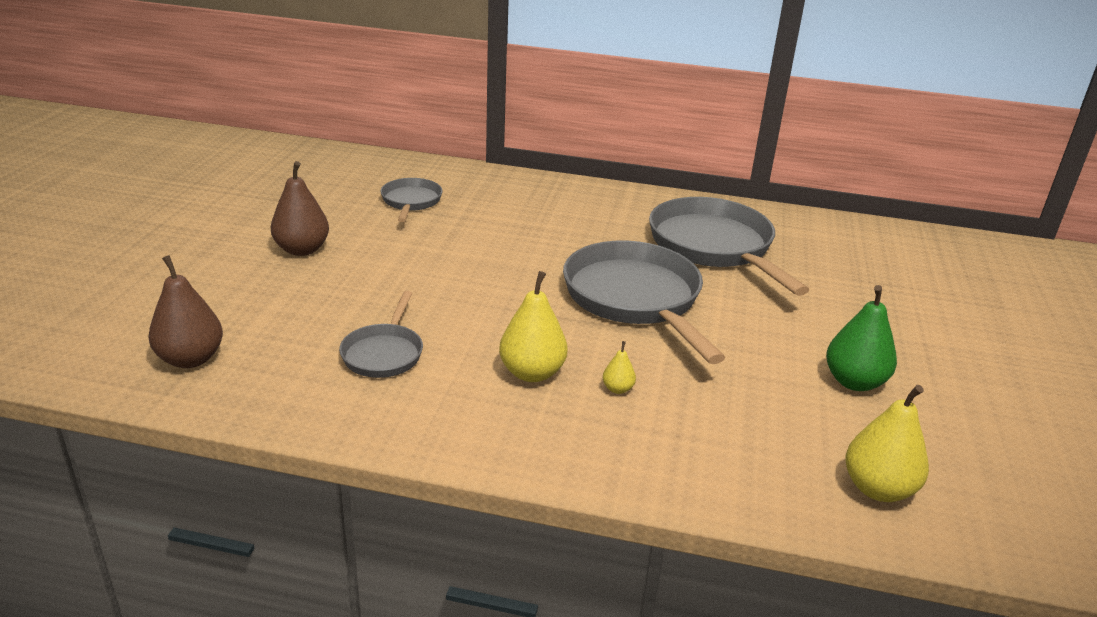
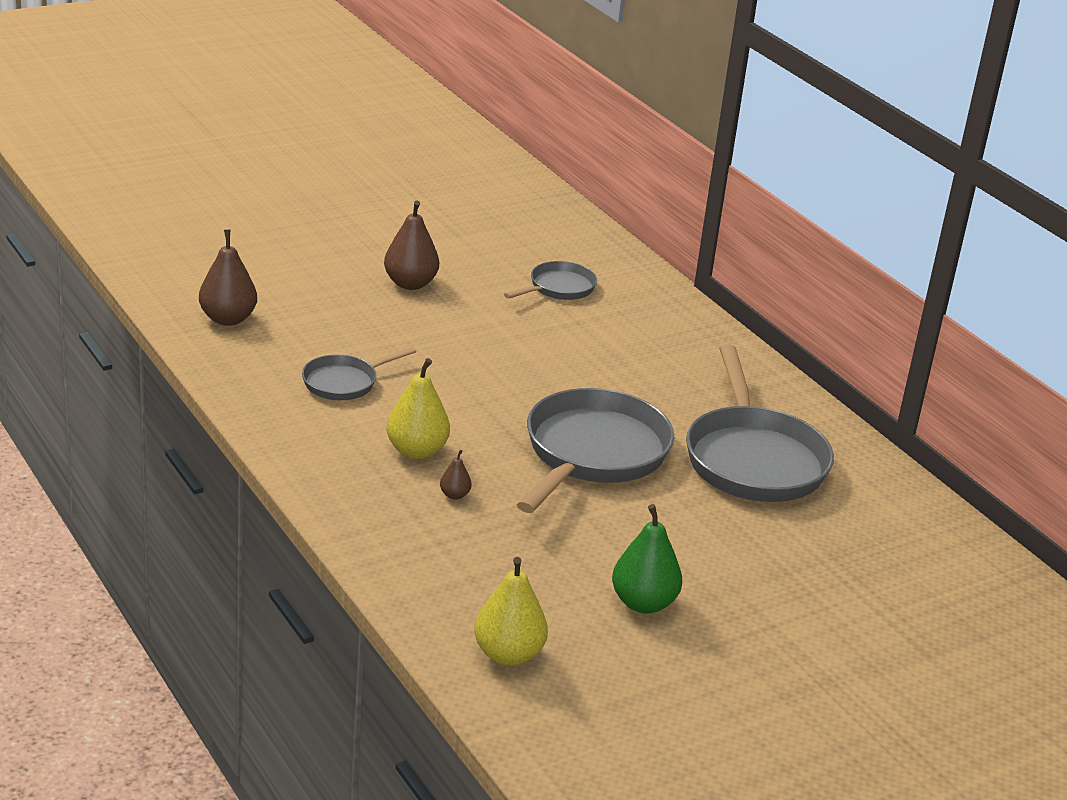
camera: 45 degrees right, 0 degrees up
yellow pear [603,341,636,394] -> brown pear [440,450,472,499]
grey pan [649,197,809,296] -> grey pan turned 150 degrees clockwise [686,345,834,502]

